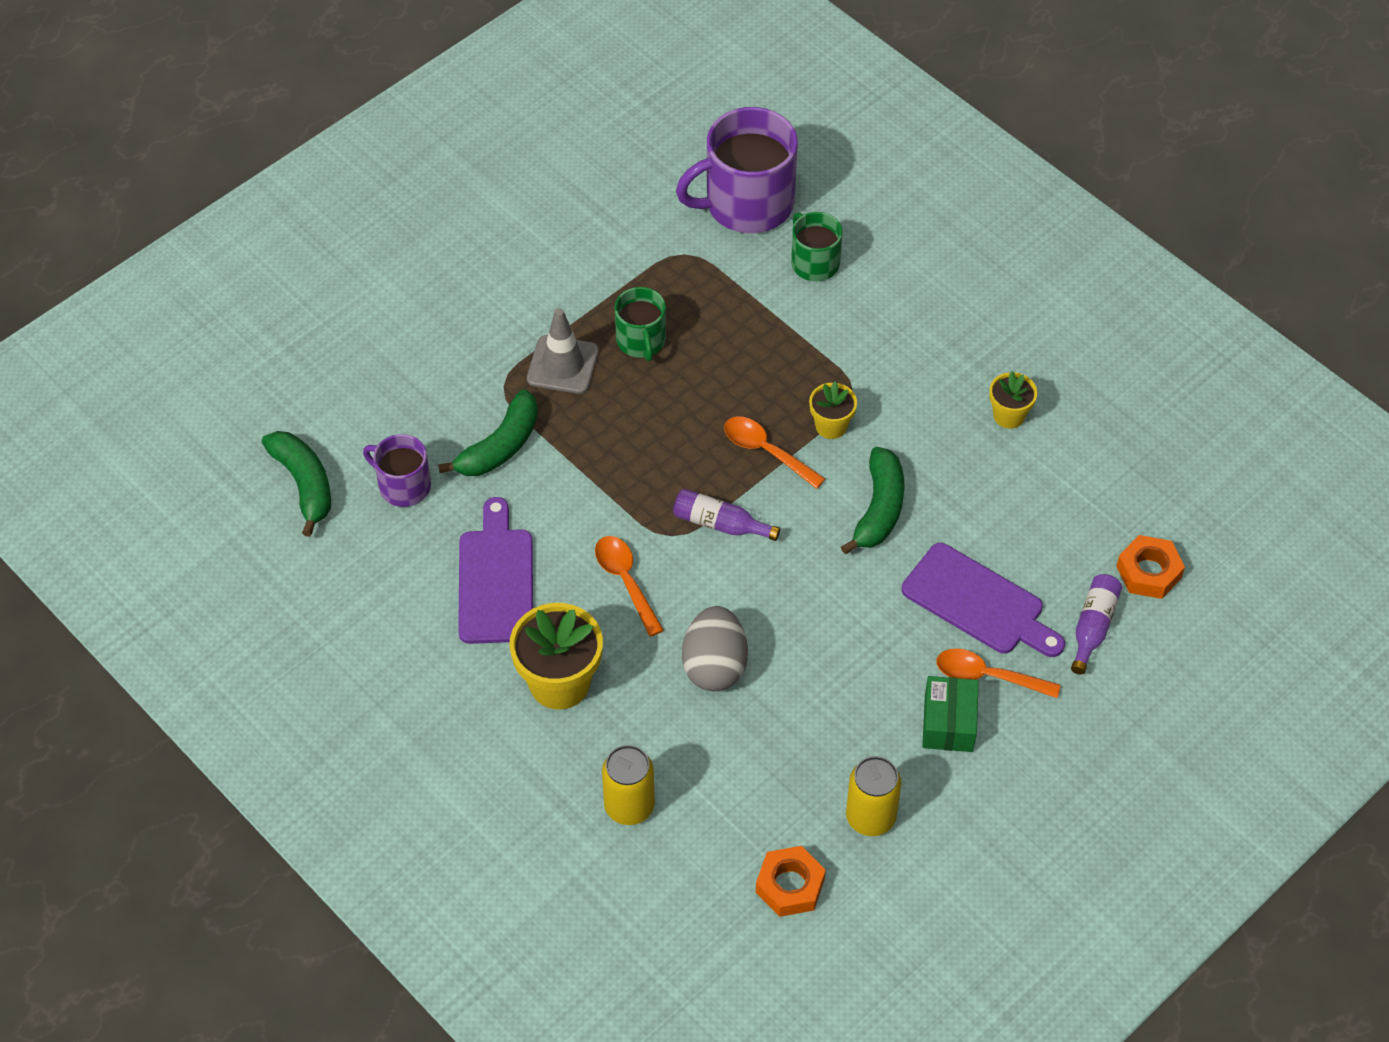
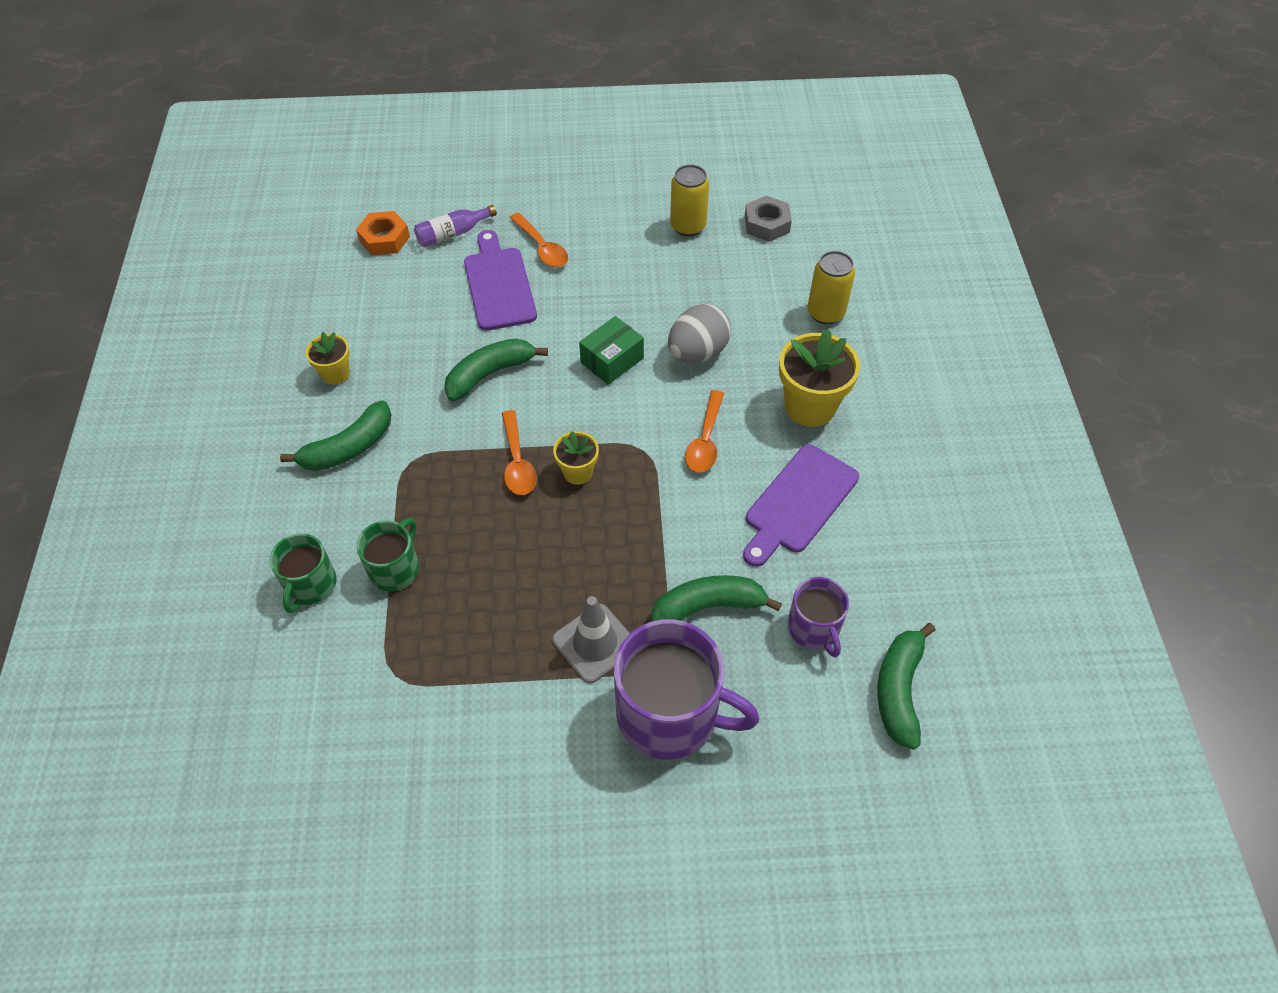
camera: 140 degrees left, 0 degrees up
green mug [614,287,666,361] -> green mug moved to [357,518,419,592]
purple bottle [673,489,780,541] -> none
purple mug [676,107,798,233] -> purple mug moved to [614,619,759,759]
orange nut [756,846,826,917] -> grey nut [745,195,792,242]
yellow flower pot [809,381,857,439] -> yellow flower pot moved to [553,431,599,485]
green box [922,676,979,752] -> green box moved to [579,316,644,385]
none -> green banana [280,400,391,471]

